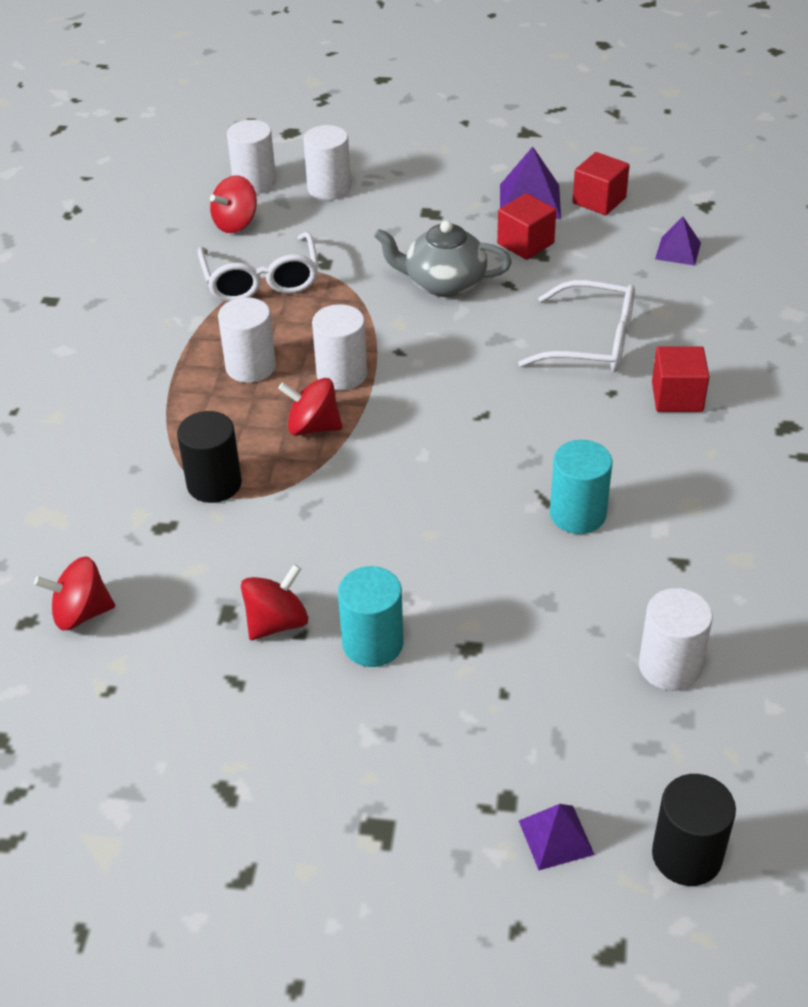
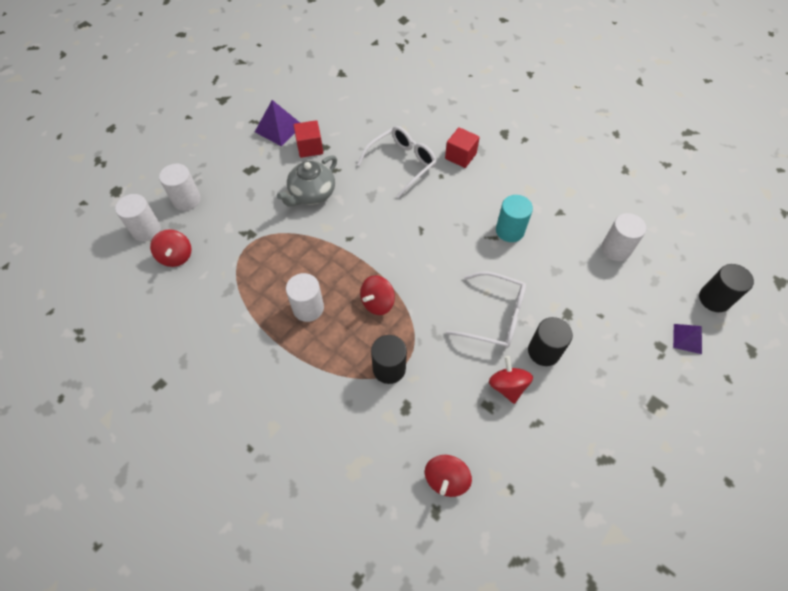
camera: 60 degrees left, 15 degrees up
white glasses [198,232,319,302] -> white glasses moved to [446,272,526,349]
white cylinder [312,304,367,390] -> none
turquoise cylinder [338,566,403,667] -> black cylinder [528,317,573,366]
red cube [572,152,630,215] -> none
purple pyramid [655,217,701,266] -> none

